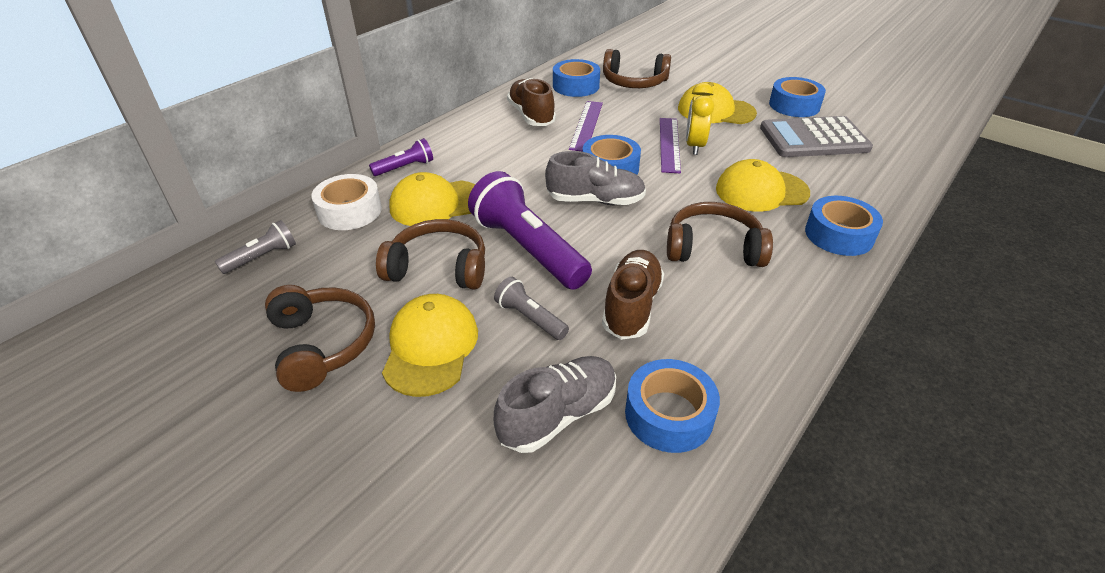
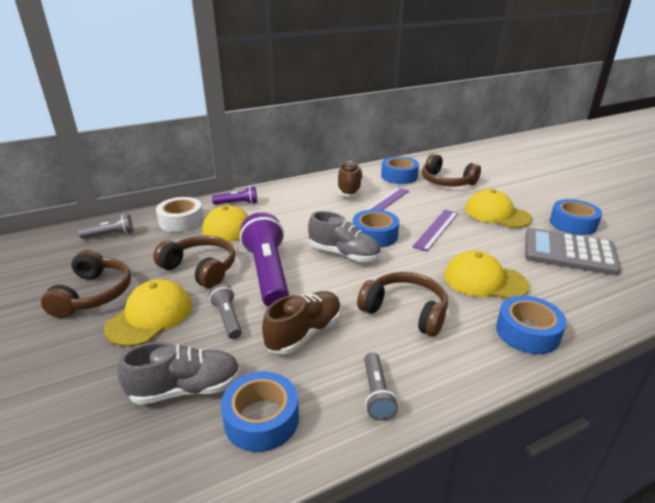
camera: 25 degrees right, 10 degrees down
yellow clock [686,83,714,155] -> none
none -> grey flashlight [364,352,398,421]

